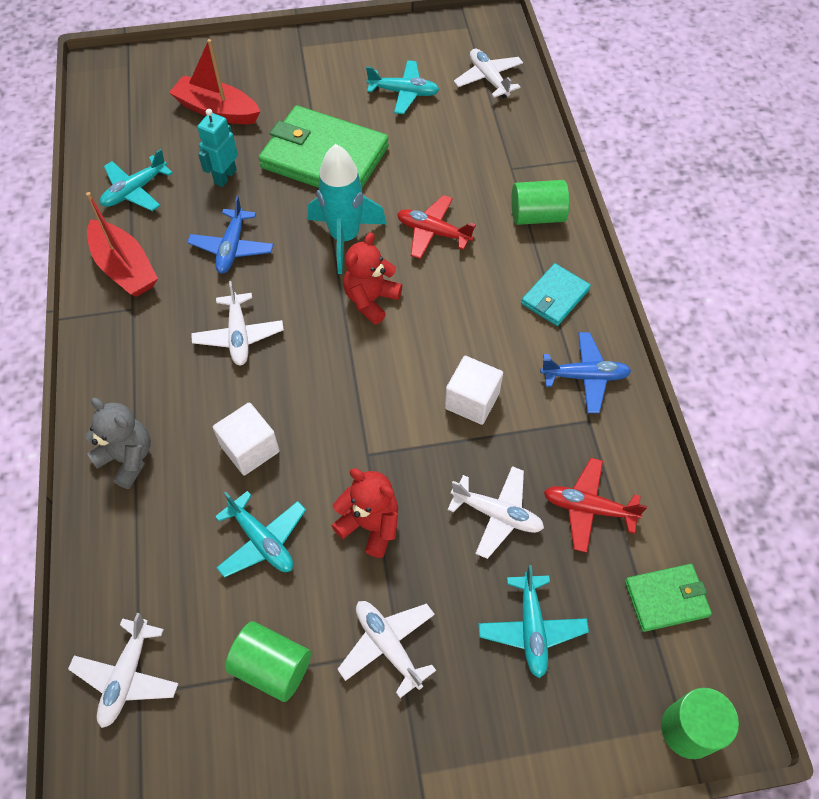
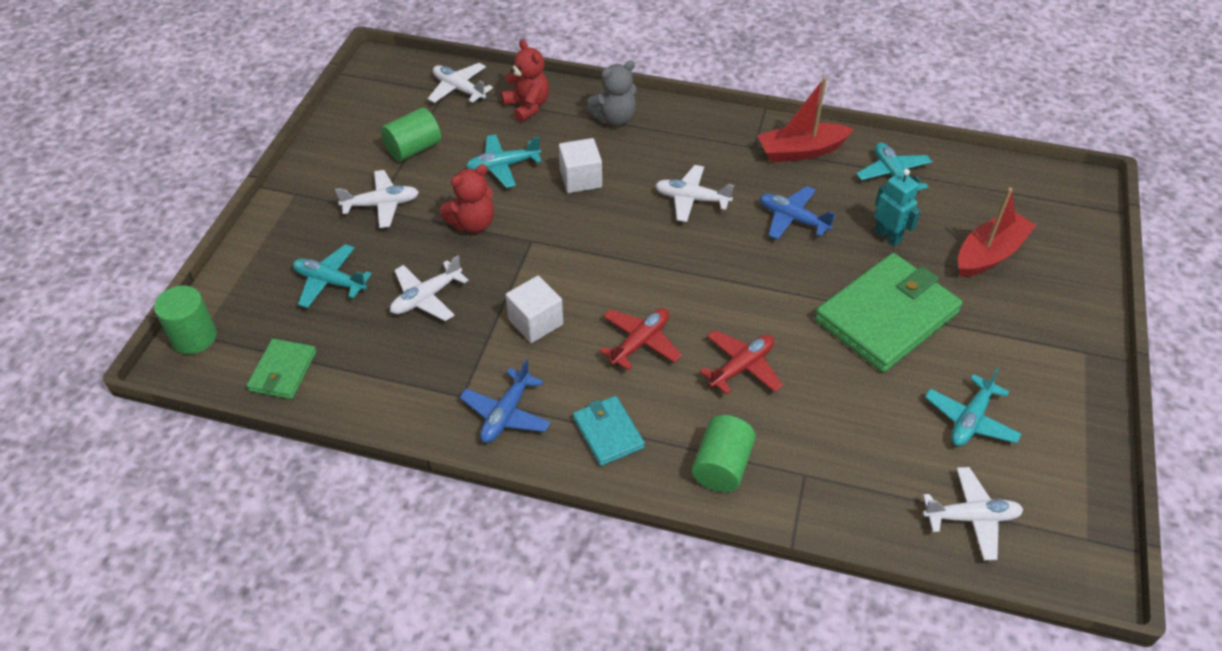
camera: 115 degrees right, 10 degrees down
turquoise rocket [308,144,387,274] -> none
red teddy bear [343,232,402,325] -> red teddy bear moved to [501,39,549,122]
red plane [544,458,647,553] -> red plane moved to [600,308,682,371]

